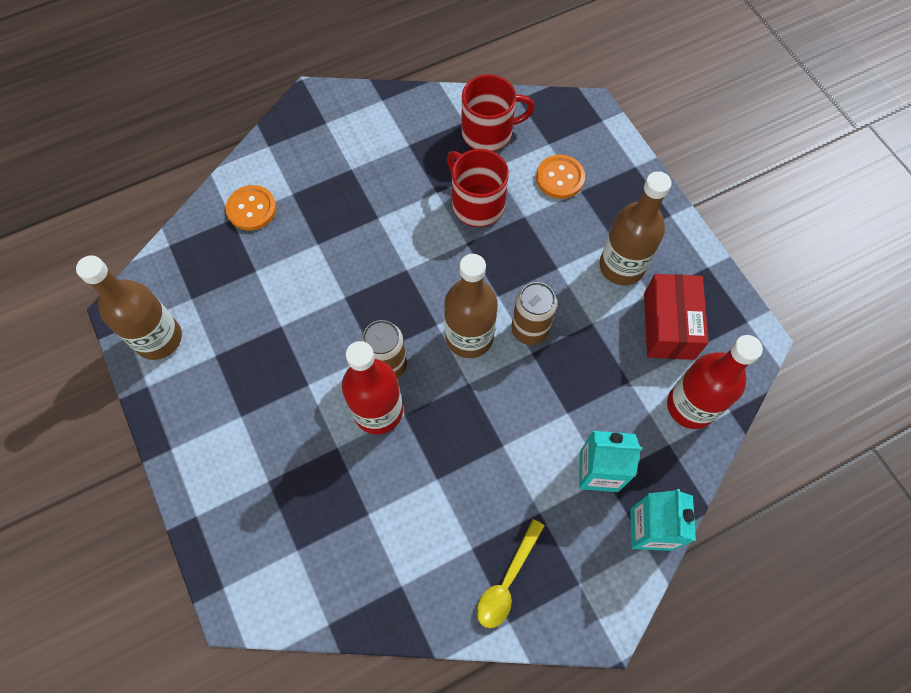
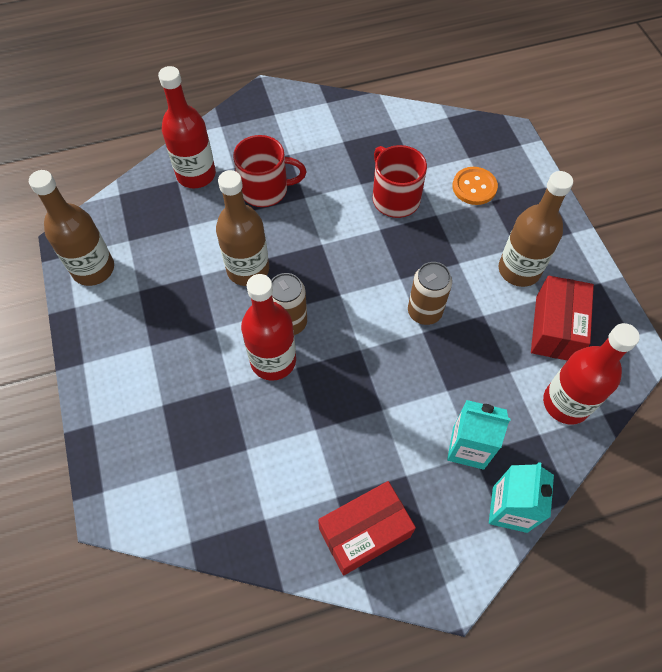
camera: 10 degrees right, 5 degrees down
orange button [226,185,277,231] -> red bottle [158,66,216,188]
brown bottle [444,254,498,358] -> brown bottle moved to [216,170,269,286]
red mug [461,74,535,152] -> red mug moved to [233,135,306,207]
yellow spoon [477,519,545,628] -> red box [318,481,416,575]

